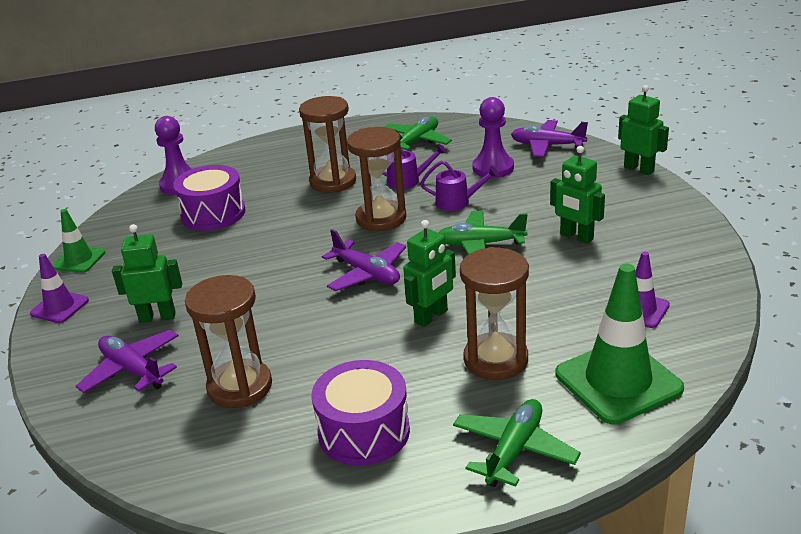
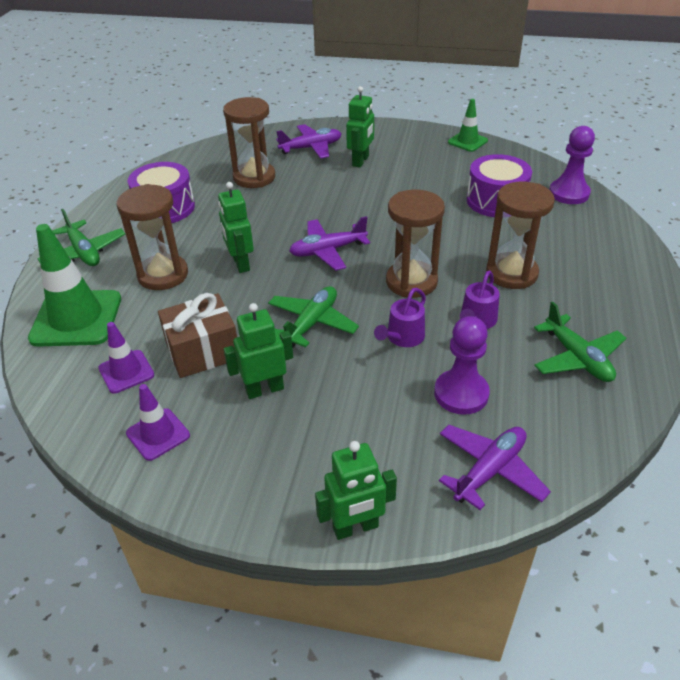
camera: 115 degrees right, 10 degrees up
purple traffic cone [30,254,89,323] -> purple traffic cone moved to [126,384,190,461]
none -> brown gift [158,293,237,378]

